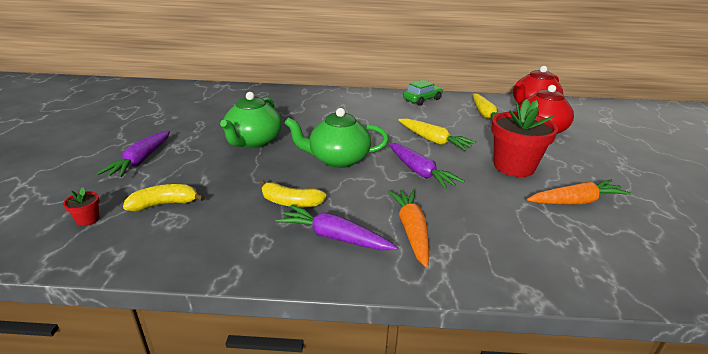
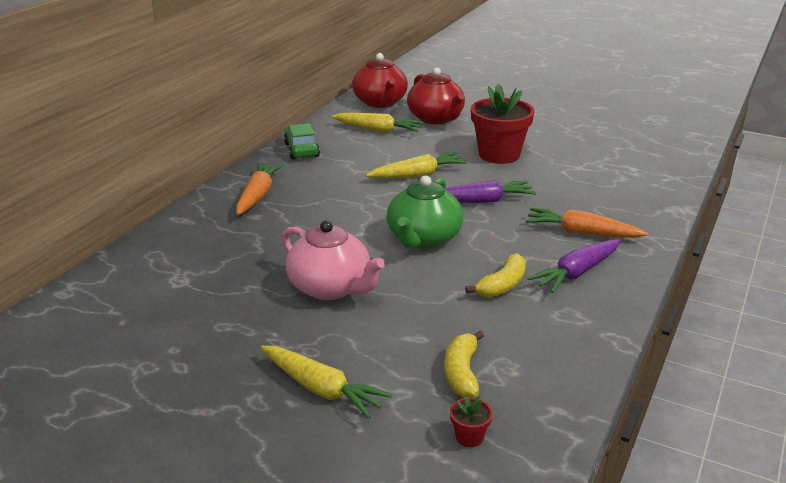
camera: 65 degrees left, 0 degrees up
purple carrot [97,130,170,178] -> yellow carrot [261,346,392,418]
green teapot [220,92,282,148] -> pink teapot [282,220,385,300]
orange carrot [527,180,631,205] -> orange carrot moved to [236,163,284,215]

